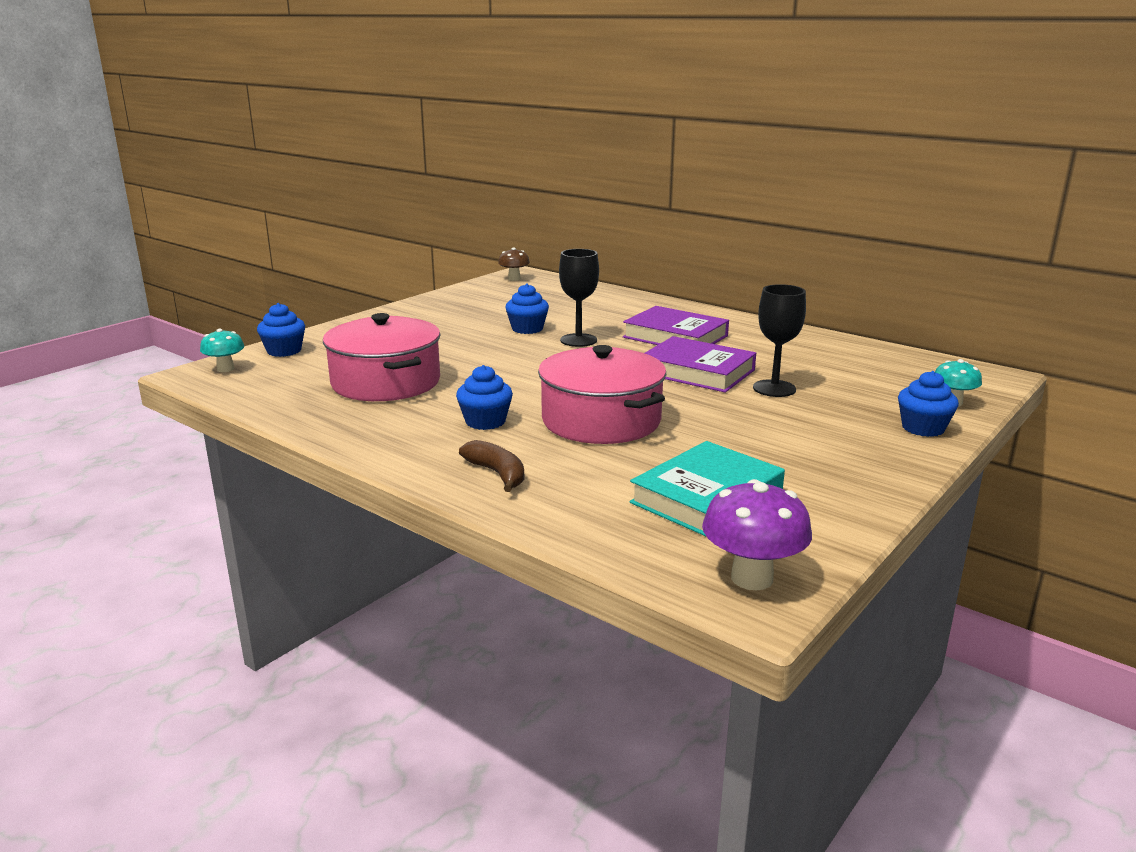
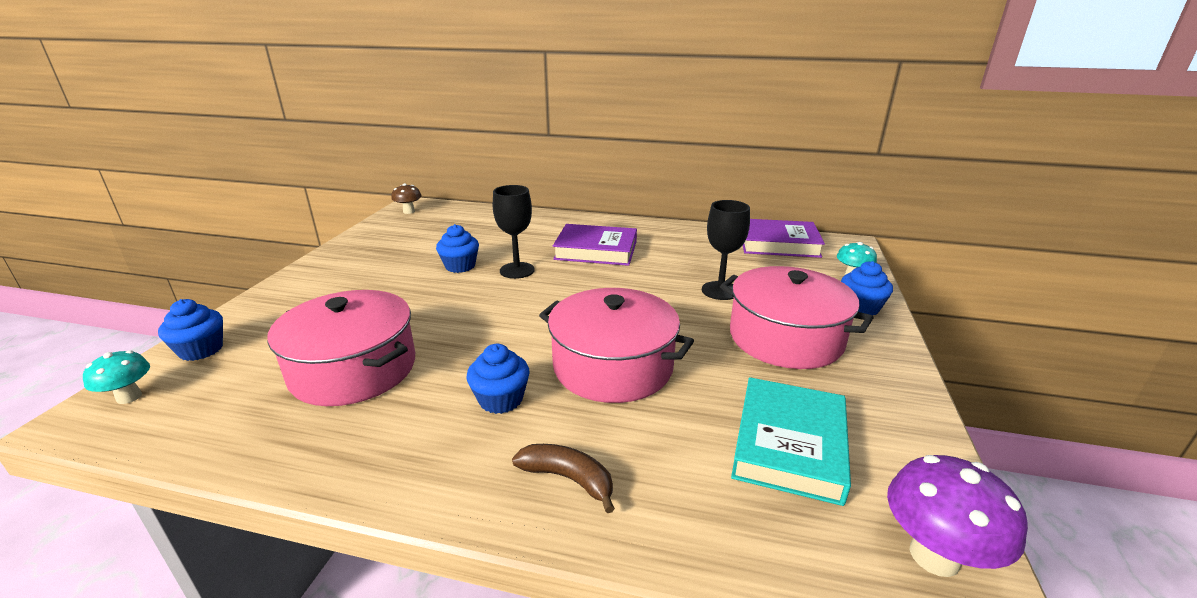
camera: 25 degrees left, 5 degrees up
purple book [645,336,756,393] -> purple book moved to [743,219,825,258]
none -> pink pot [720,266,874,369]

